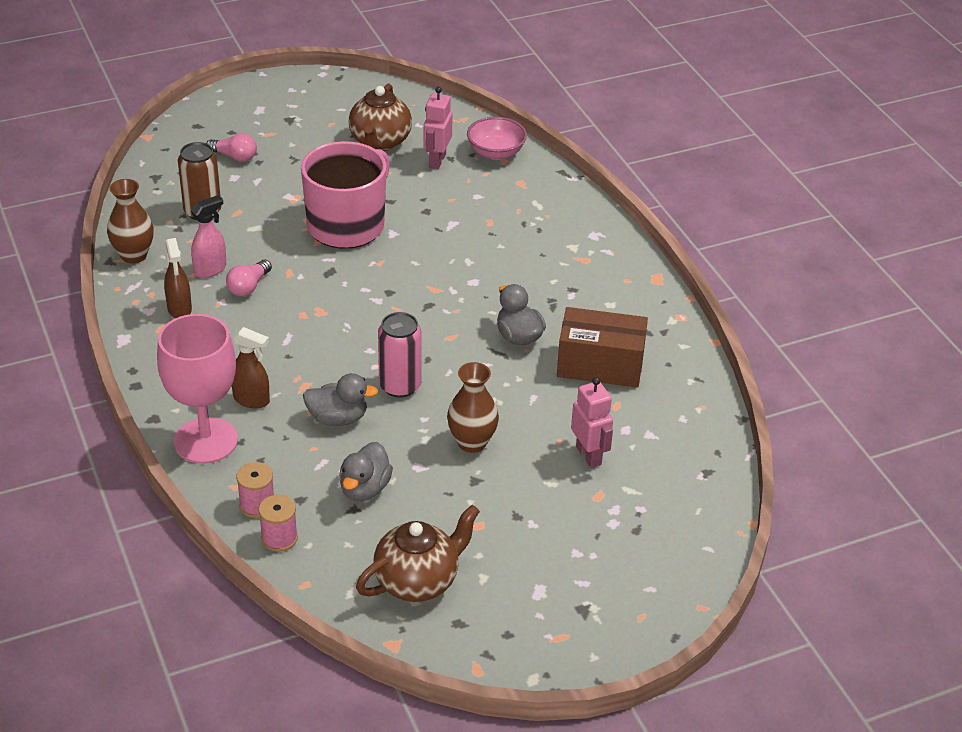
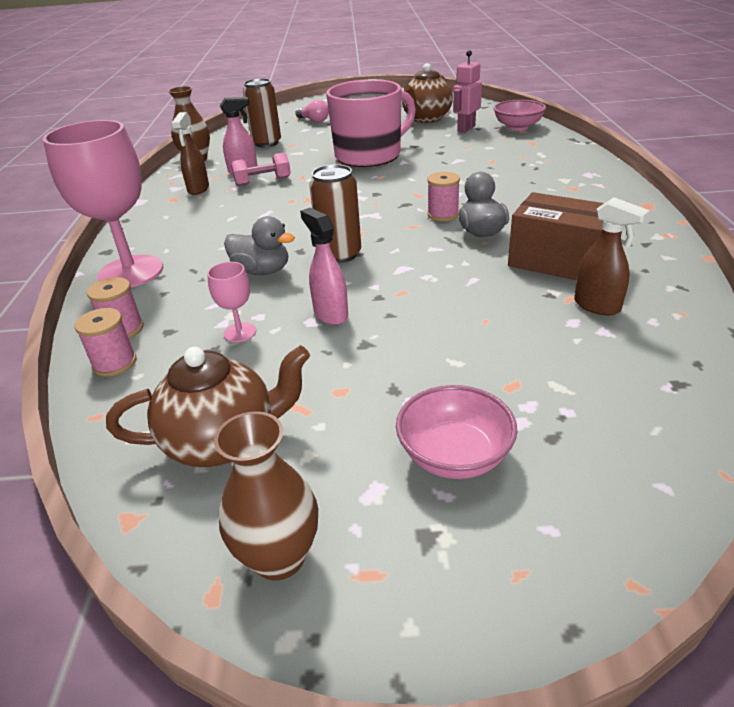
camera: 25 degrees right, 5 degrees down
pink light bulb [226,260,272,296] -> pink dumbbell [231,152,291,186]
brown spray bottle [232,327,270,408] -> brown spray bottle moved to [574,197,650,315]
grey duck [339,442,393,501] -> pink goblet [207,262,256,342]
pink can [378,312,422,398] -> brown can [309,164,361,263]
brown vase [447,362,499,453] -> brown vase moved to [214,411,318,580]
pink robot [571,377,613,468] -> none
none -> pink spray bottle [300,208,348,325]
none -> pink bowl [396,385,517,479]
none -> pink spool [427,172,460,221]

